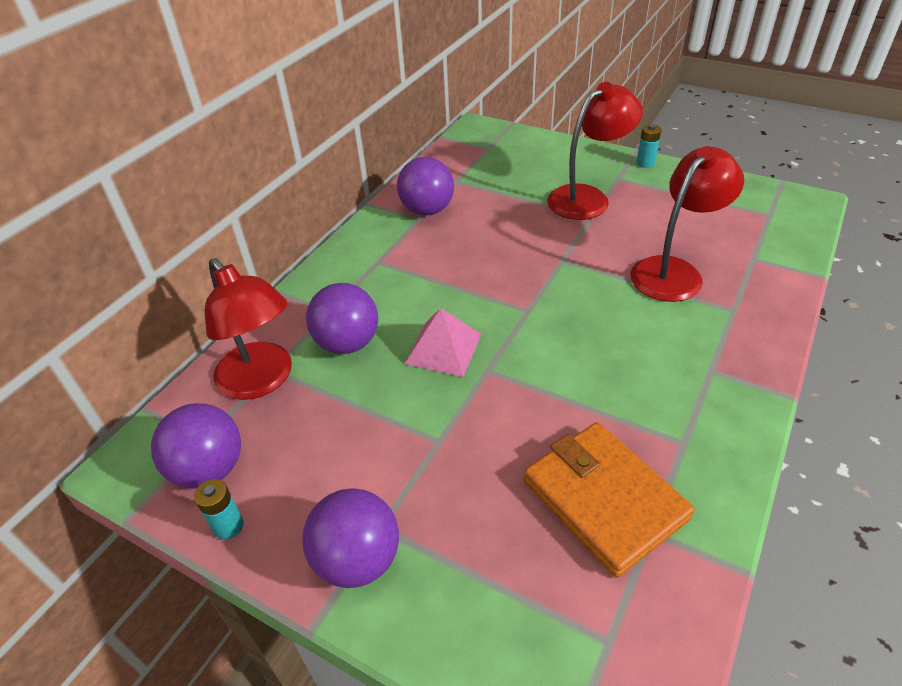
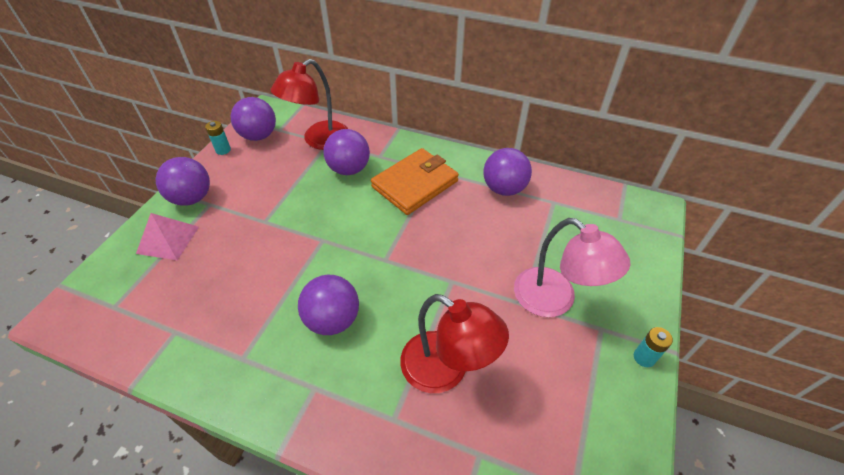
camera: 80 degrees right, 5 degrees up
pink pyramid [405,308,481,377] -> pink pyramid moved to [136,213,199,260]
orange wallet [524,422,695,577] -> orange wallet moved to [371,148,459,215]
red lamp [547,82,643,220] -> pink lamp [514,218,631,317]
none -> purple ball [298,275,359,335]

